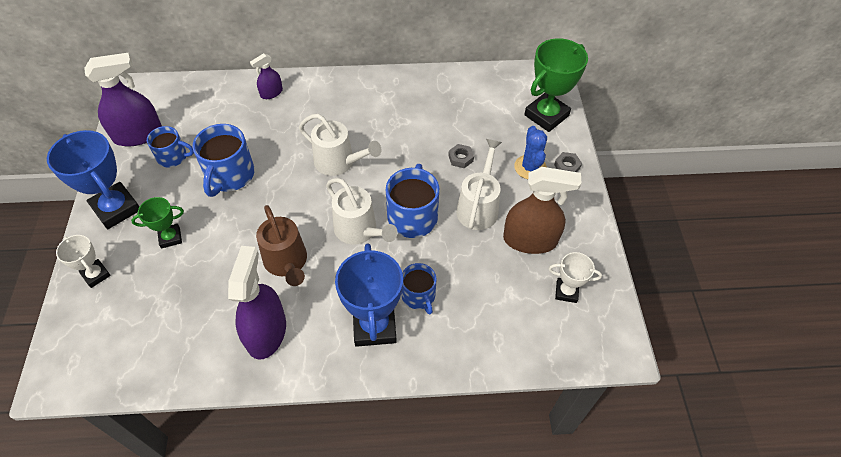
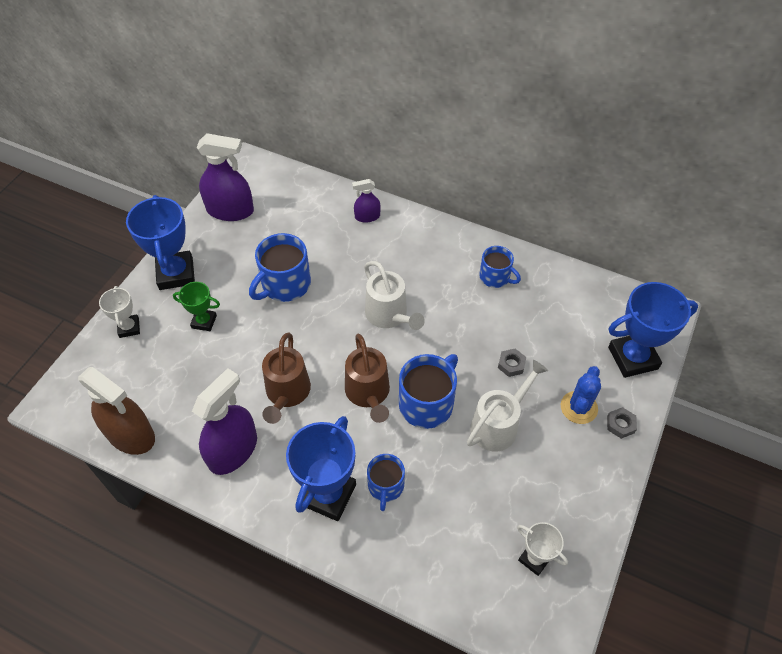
camera: 30 degrees right, 0 degrees up
blue mug [147,126,194,167] -> blue mug moved to [479,246,521,288]
white watering can [326,178,398,244] -> brown watering can [345,333,390,423]
brown spray bottle [503,167,582,254] -> brown spray bottle moved to [78,367,155,455]
green trophy [524,38,588,132] -> blue trophy [608,282,698,378]

